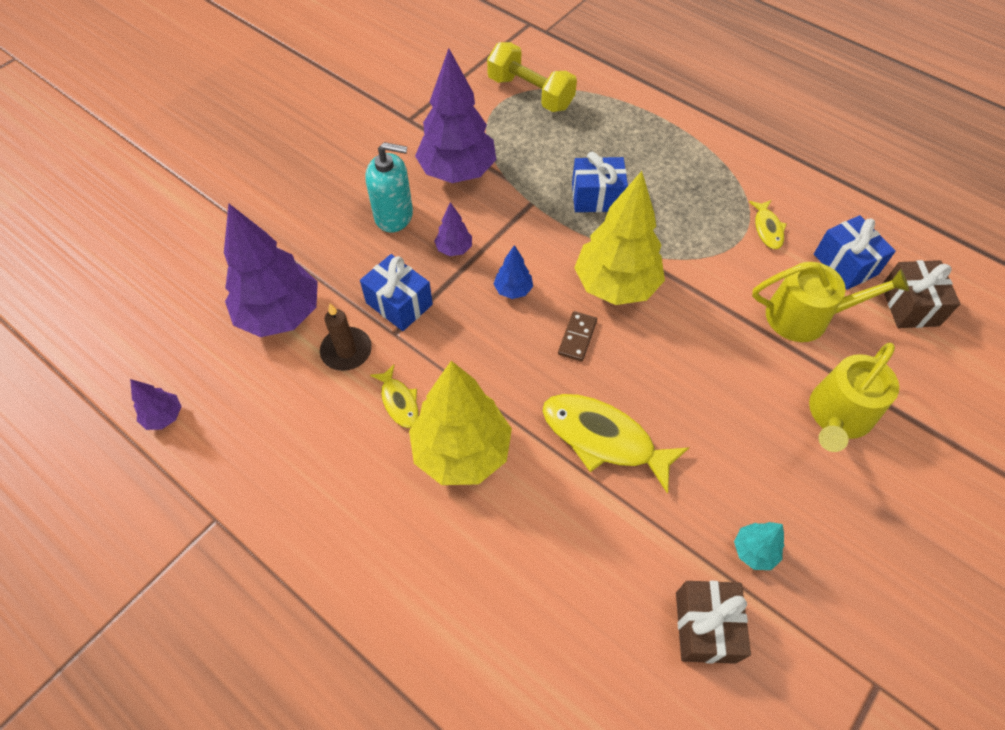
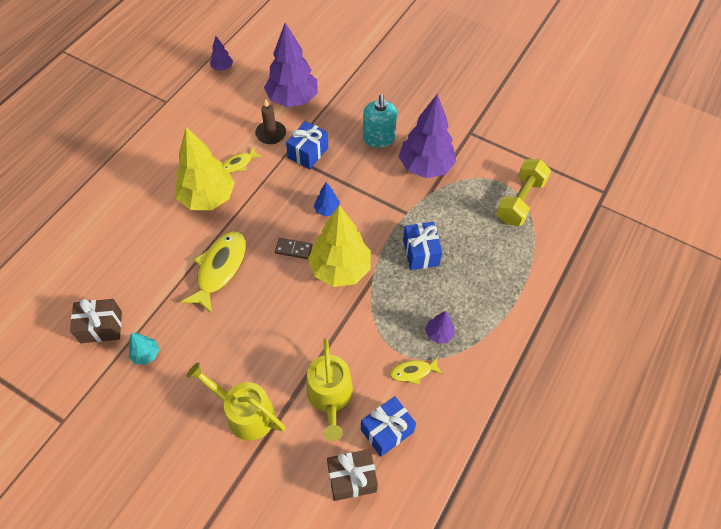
camera: 80 degrees right, 0 degrees up
purple tree [434,202,472,256] -> purple tree moved to [425,311,455,344]

